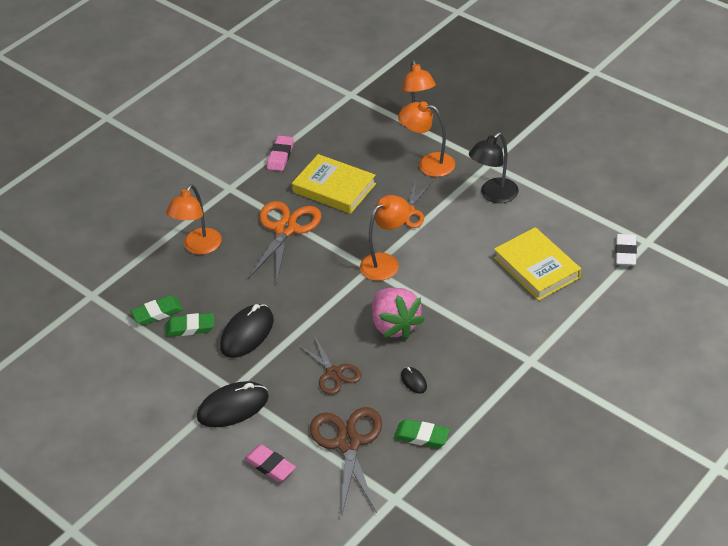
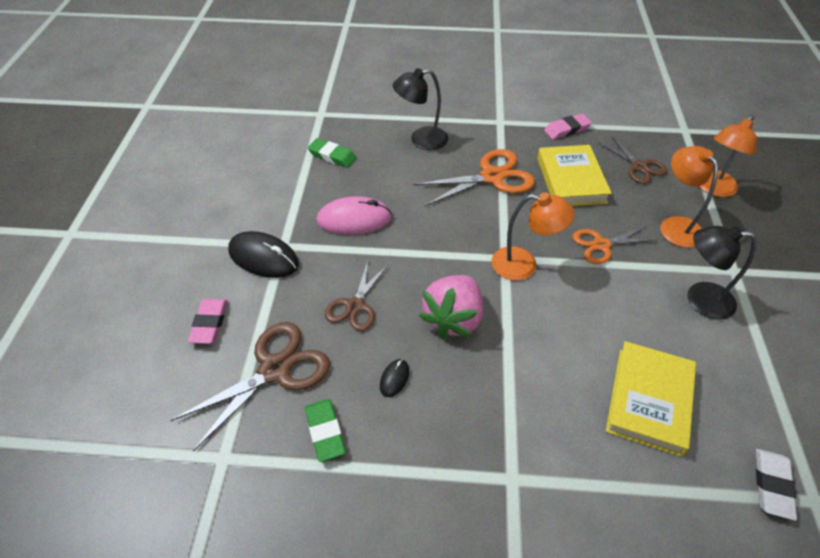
camera: 50 degrees right, 5 degrees up
orange lamp [166,184,222,255] -> black lamp [393,68,448,150]
green eraser [166,313,214,337] -> none
black mouse [220,304,274,358] -> pink mouse [317,196,392,235]
white eraser [616,234,637,266] -> white eraser turned 45 degrees counterclockwise [756,449,797,521]
none -> brown scissors [598,136,668,184]

